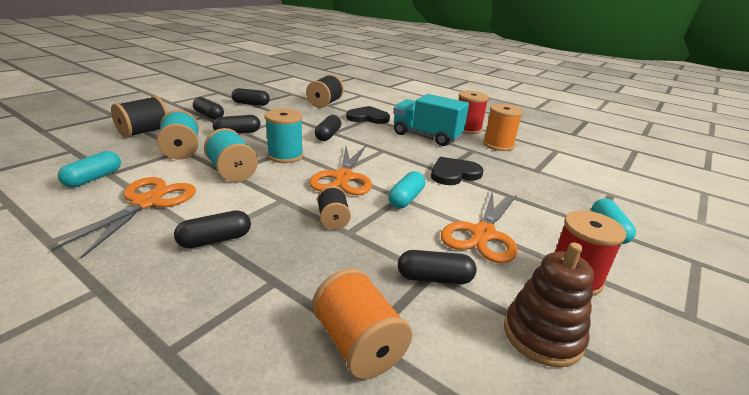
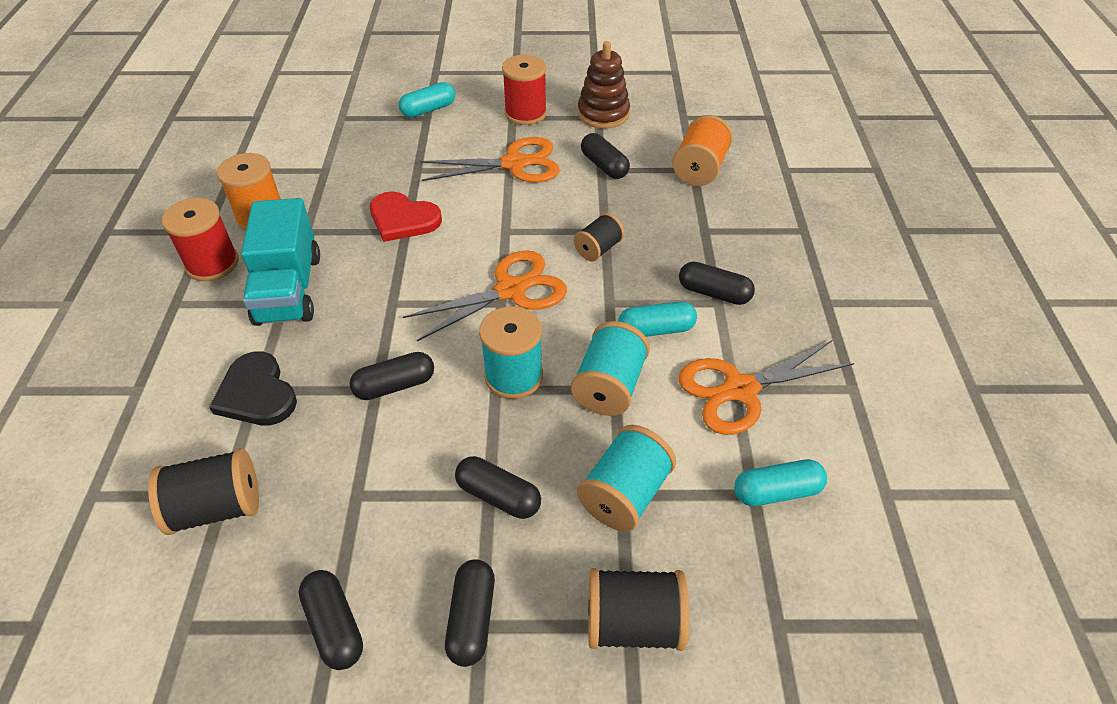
camera: 125 degrees left, 20 degrees up
turquoise capsule [388,171,426,208] -> turquoise capsule moved to [618,302,697,337]
black heart [431,157,484,185] -> red heart [370,191,442,242]

